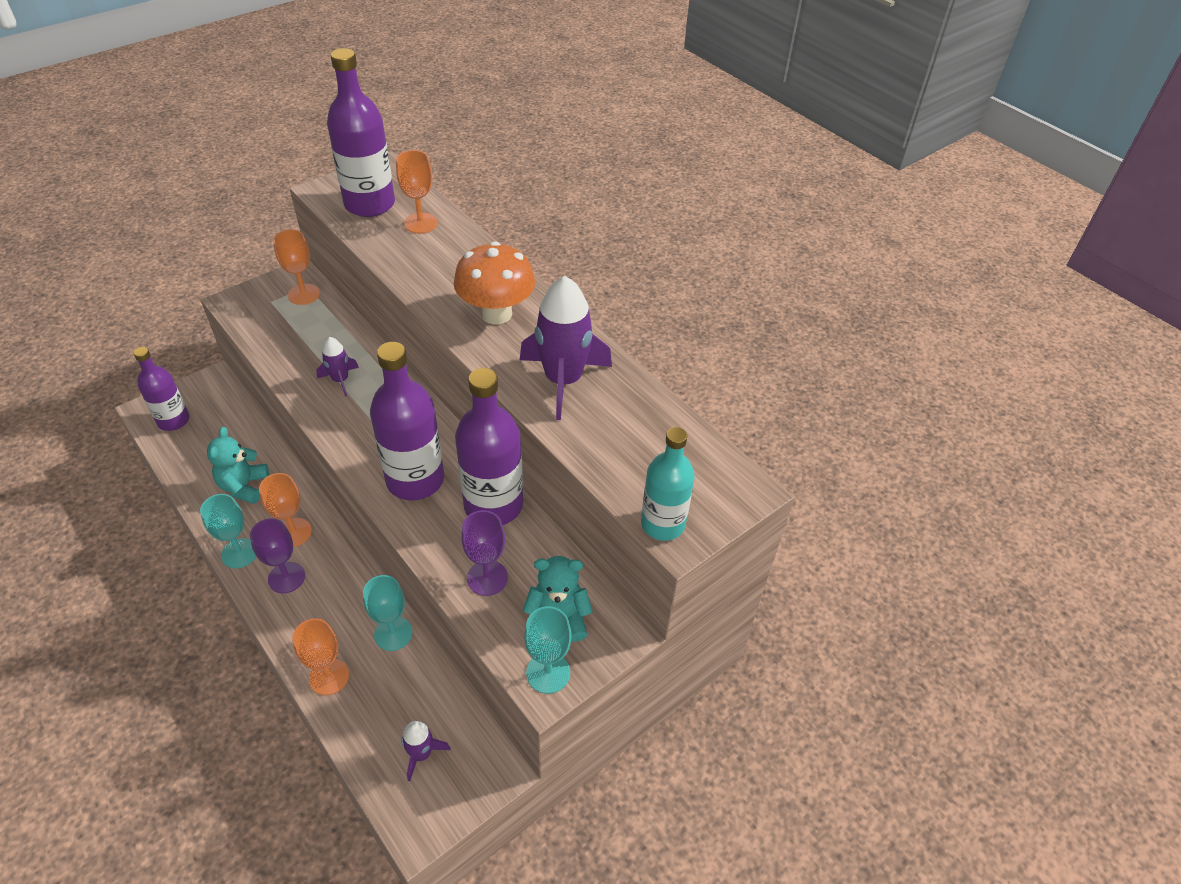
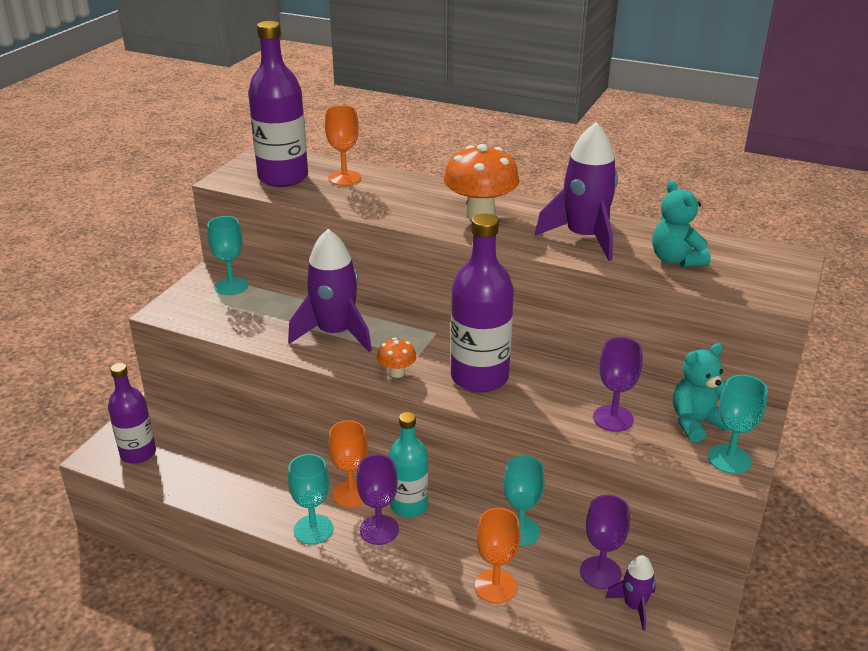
camera: 25 degrees left, 15 degrees down
turquoise teddy bear [207,427,269,504] -> turquoise teddy bear moved to [652,180,711,267]
orange goblet [273,229,320,305] -> turquoise goblet [207,216,248,295]
purple rocket [316,337,359,397] -> purple rocket [288,229,372,352], size x1.95
purple bottle [455,368,523,525] -> none
turquoise bottle [641,427,695,541] -> turquoise bottle moved to [389,412,428,517]
none -> orange mushroom [377,338,416,378]
none -> purple goblet [580,495,630,589]

